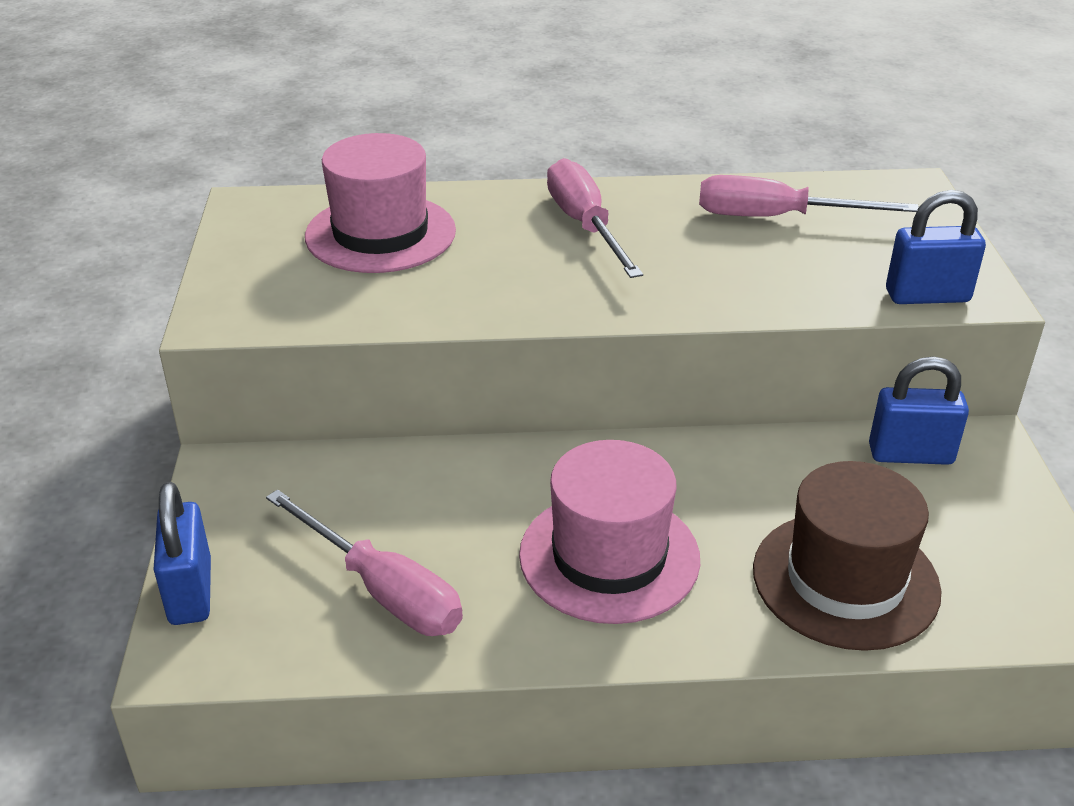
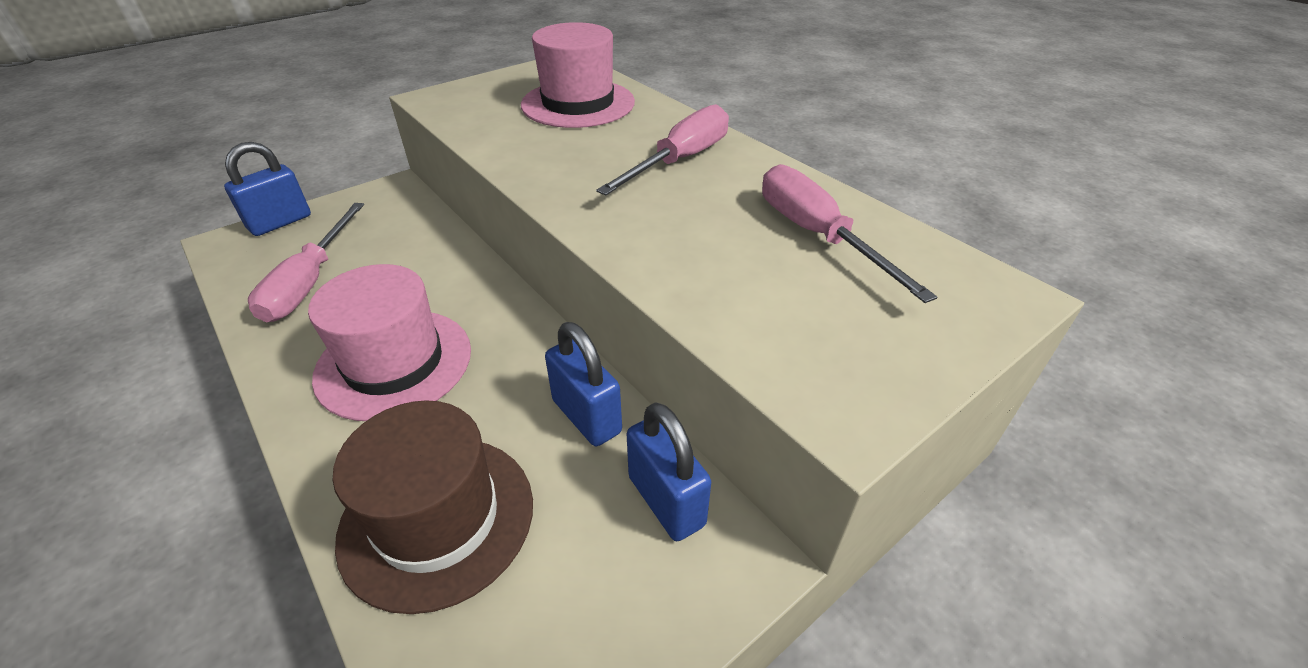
camera: 55 degrees right, 5 degrees up
blue padlock [886,190,986,304] -> blue padlock moved to [545,322,622,446]

